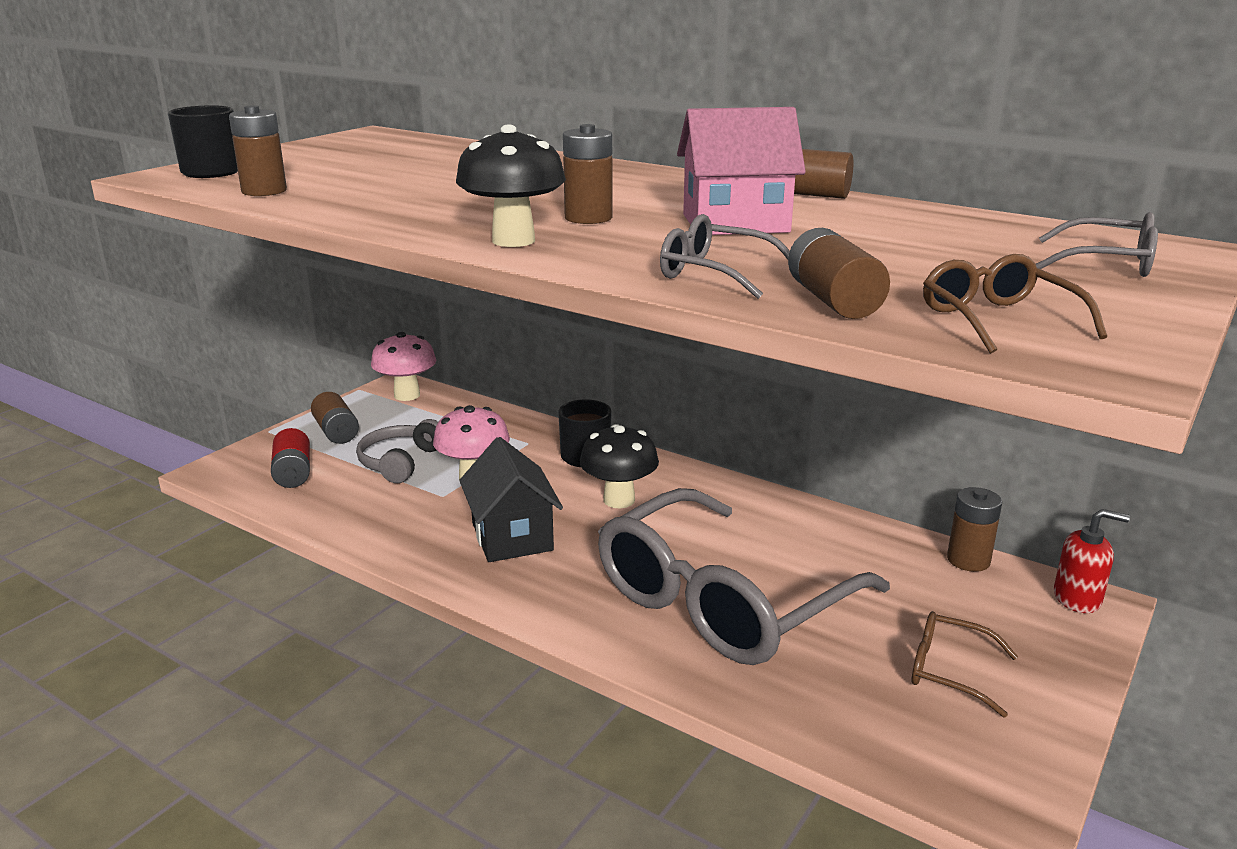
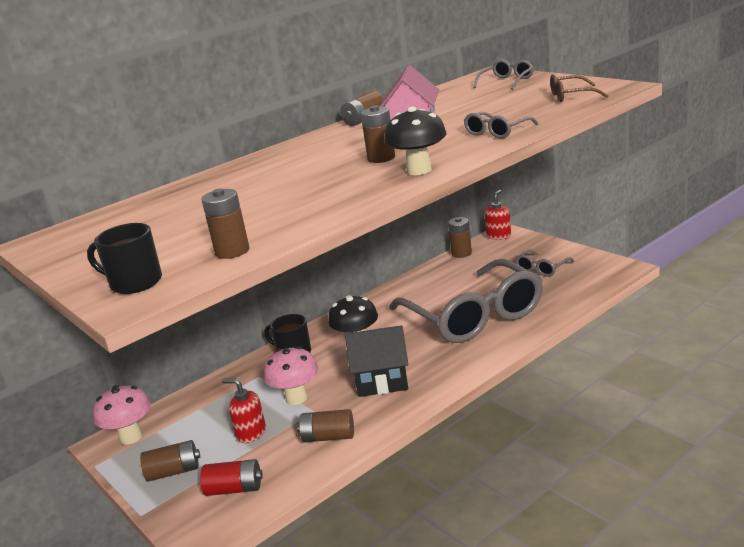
camera: 70 degrees left, 0 degrees up
grey headphones [356,419,438,483] -> red soap dispenser [222,378,266,443]
brown battery [788,228,890,319] -> brown battery moved to [297,409,354,442]
brown glasses [912,611,1018,718] -> grey glasses [515,250,574,277]

